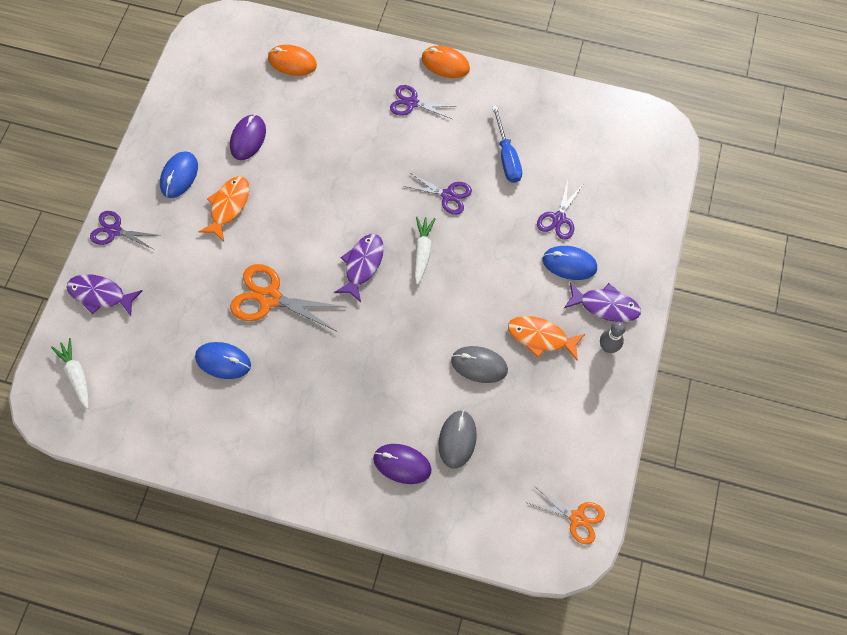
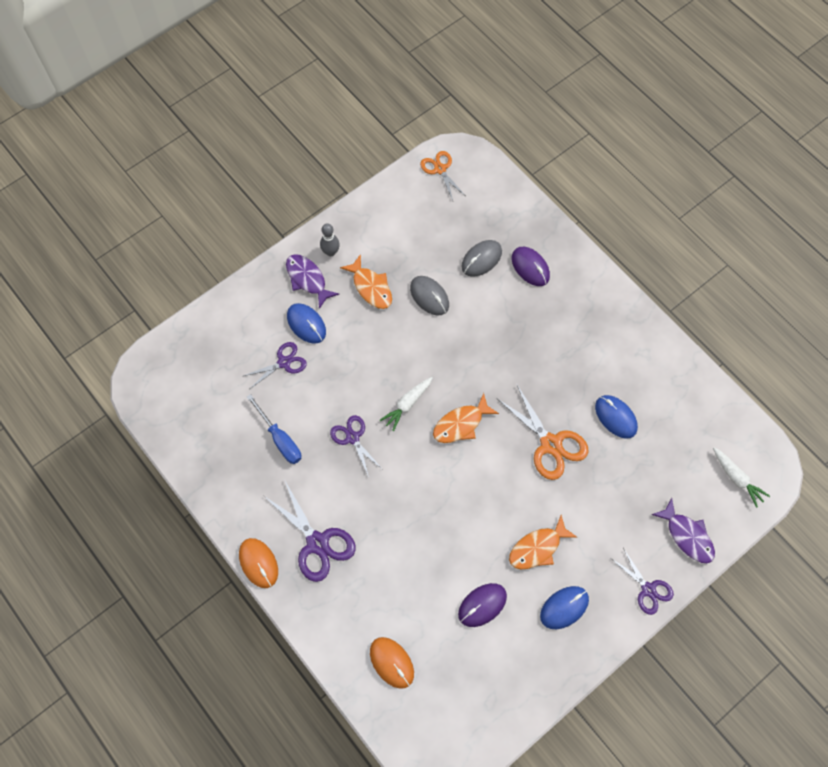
camera: 145 degrees left, 0 degrees up
white carrot [51,338,89,409] -> white carrot turned 45 degrees counterclockwise [713,448,770,508]
purple fish [334,234,384,302] -> orange fish [433,393,499,443]
purple scissors [390,85,457,119] -> purple scissors [264,479,356,582], size x1.59
blue screwdriver [492,106,522,183] -> blue screwdriver turned 120 degrees clockwise [247,394,301,464]

